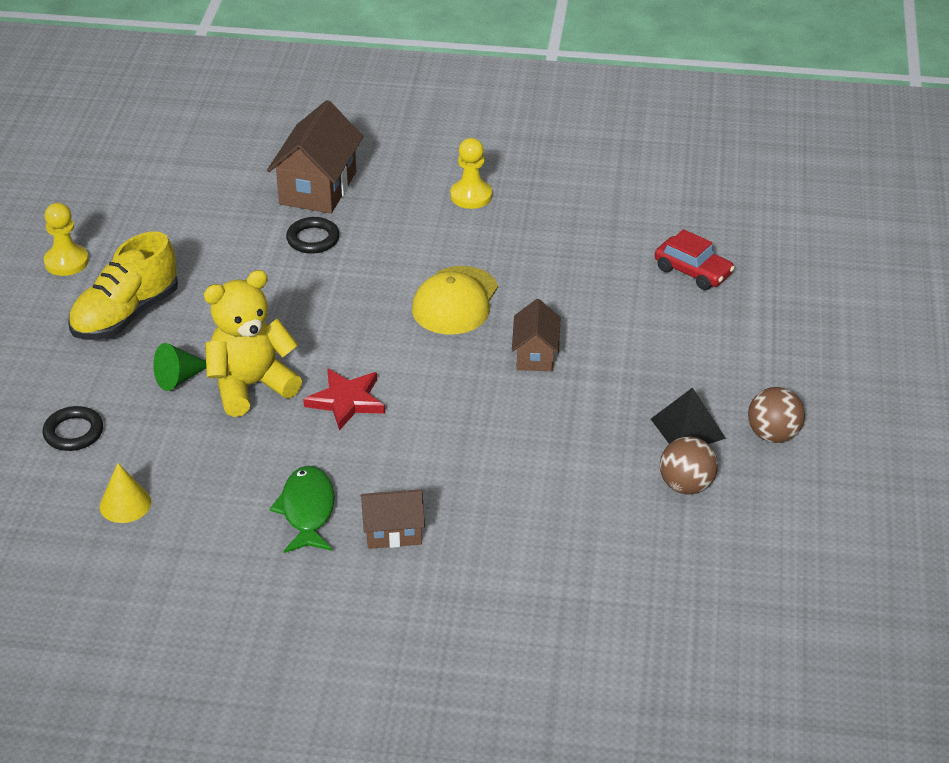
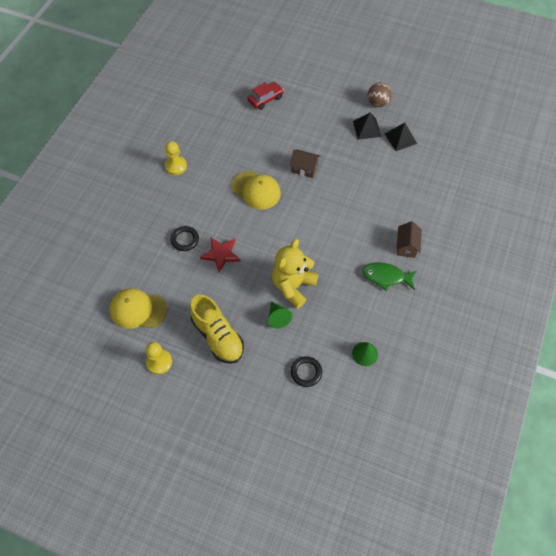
camera: 75 degrees left, 20 degrees up
yellow cone [100,463,151,523] -> green cone [352,342,378,366]
yellow teddy bear [204,270,302,417] -> yellow teddy bear turned 45 degrees clockwise [272,239,318,308]
brown house [267,100,363,214] -> none
red star [303,368,385,431] -> red star moved to [200,237,241,272]
brown ball [660,436,718,495] -> black pyramid [385,123,417,151]
none -> yellow cap [109,288,167,329]

